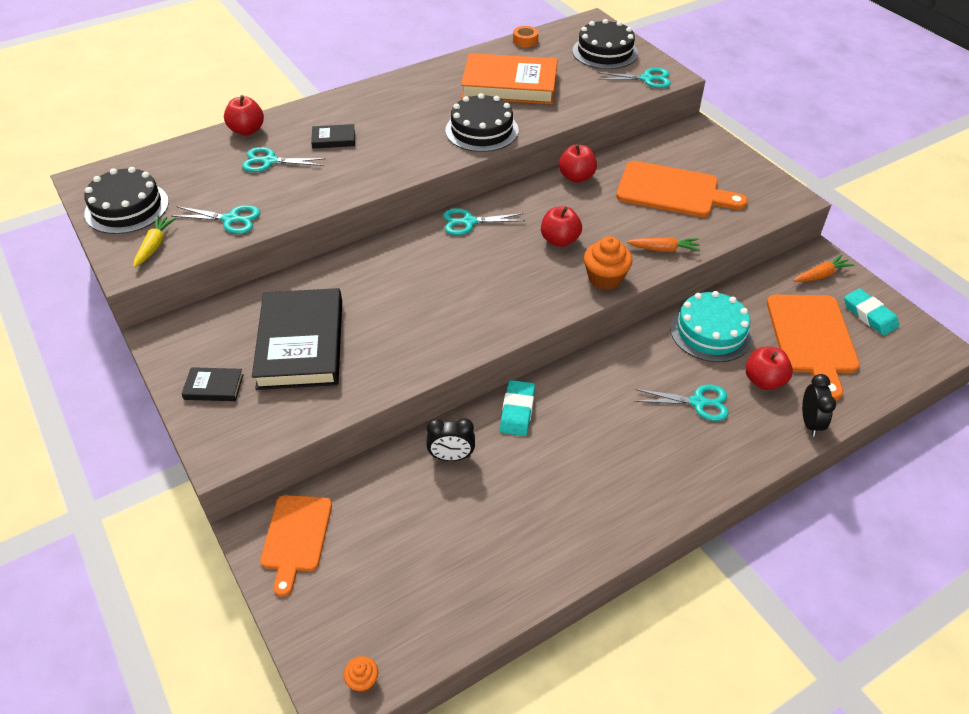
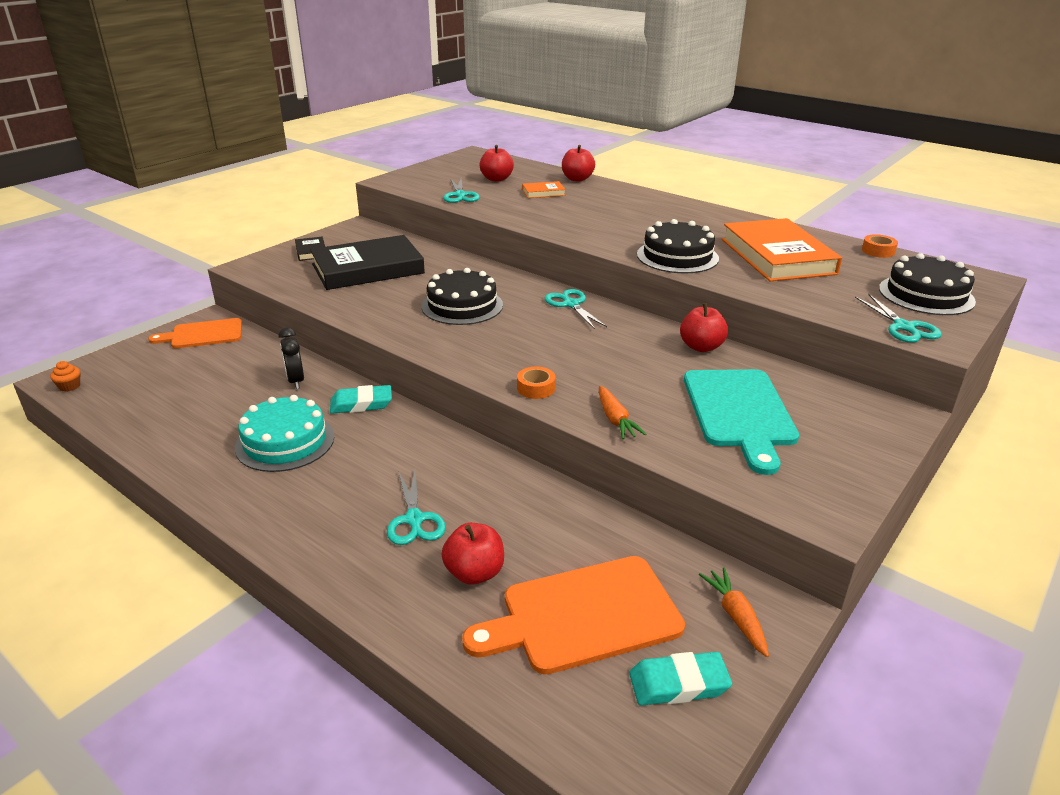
camera: 70 degrees right, 15 degrees down
black cake [84,167,169,234] -> black cake moved to [421,268,503,325]
yellow carrot [133,216,176,268] -> none
turquoise scissors [242,147,326,172] -> orange book [522,181,566,198]
black book [311,124,355,149] -> none
red apple [541,206,582,247] -> red apple moved to [479,145,514,182]
orange cupcake [584,236,633,290] -> orange tape [517,367,556,399]
orange cutting board [616,161,747,217] -> turquoise cutting board [684,369,799,475]
turquoise cake [670,291,752,362] -> turquoise cake moved to [235,395,334,472]
orange carrot [793,255,854,282] -> orange carrot turned 150 degrees counterclockwise [699,568,769,657]
black clock [802,374,836,437] -> none
turquoise eraser [844,288,899,336] -> turquoise eraser turned 45 degrees clockwise [629,652,732,706]

